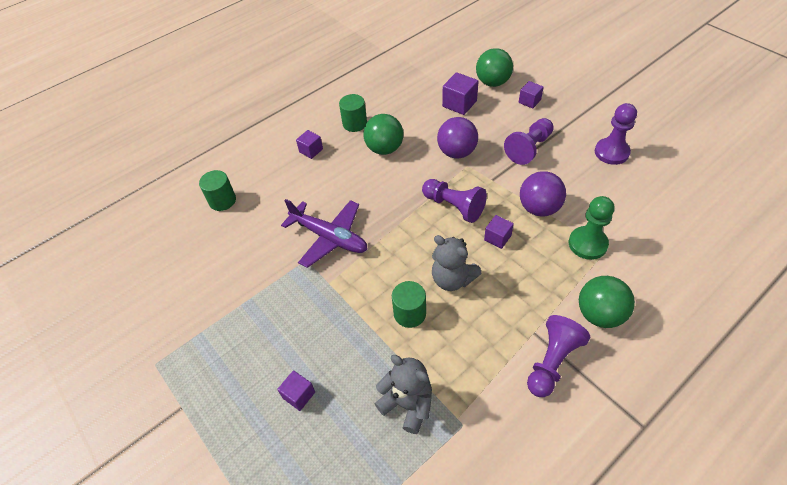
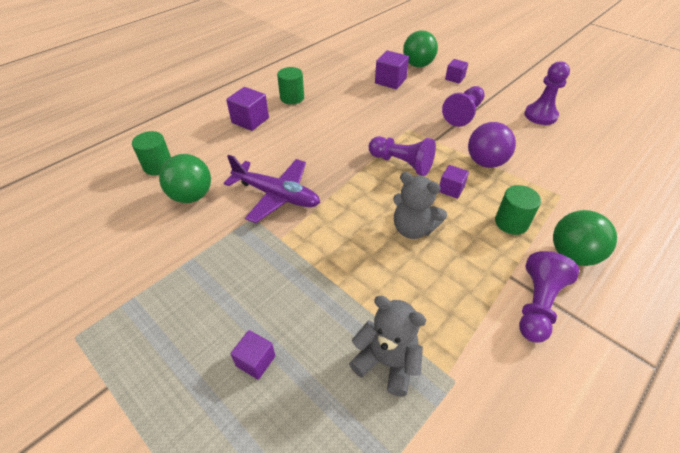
camera: 10 degrees left, 5 degrees down
purple cube [296,130,323,159] -> purple cube [226,87,269,131], size x1.55
green ball [363,114,403,155] -> green ball moved to [159,154,211,203]
green cylinder [392,281,426,328] -> green cylinder moved to [495,185,541,235]
purple ball [437,117,478,158] -> none
green pawn [569,196,615,260] -> none

